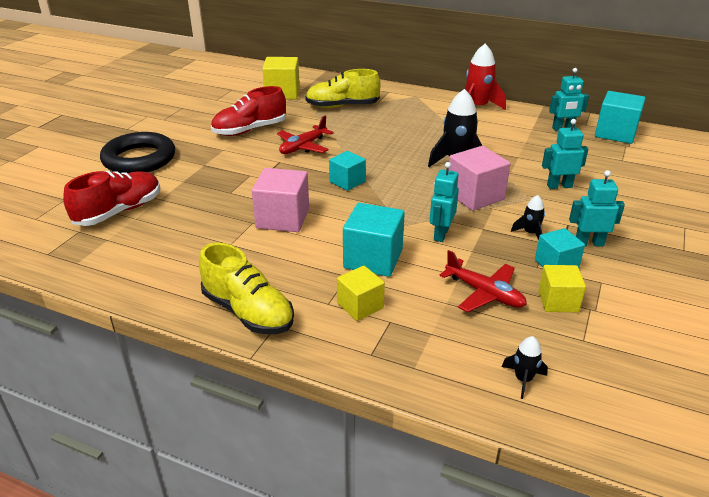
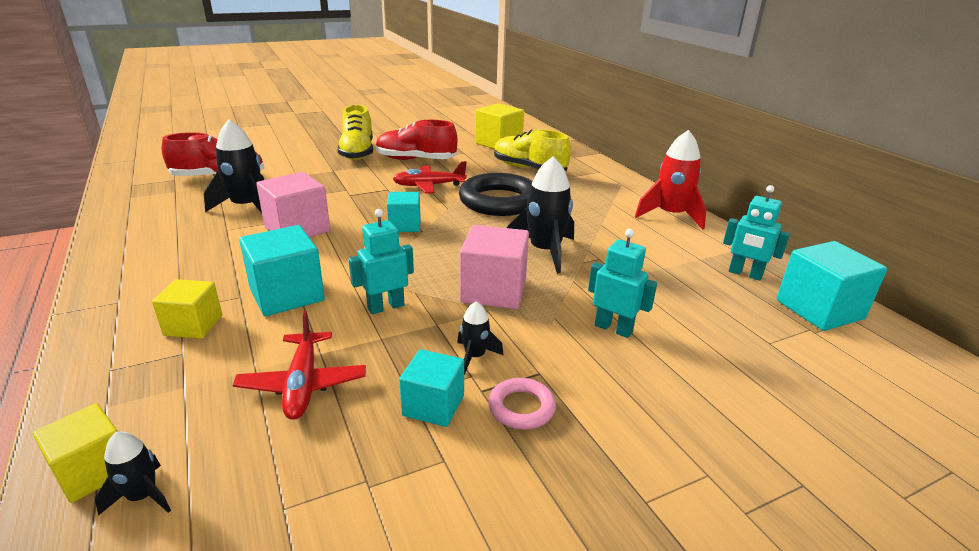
camera: 40 degrees right, 5 degrees down
black ring [100,132,175,173] -> black ring moved to [459,173,532,216]
yellow shoe [199,243,294,334] -> yellow shoe moved to [337,105,373,160]
yellow cube [538,265,586,312] -> yellow cube moved to [33,403,118,503]
turquoise robot [569,170,625,247] -> pink ring [488,378,556,430]
none -> black rocket [204,119,264,213]

